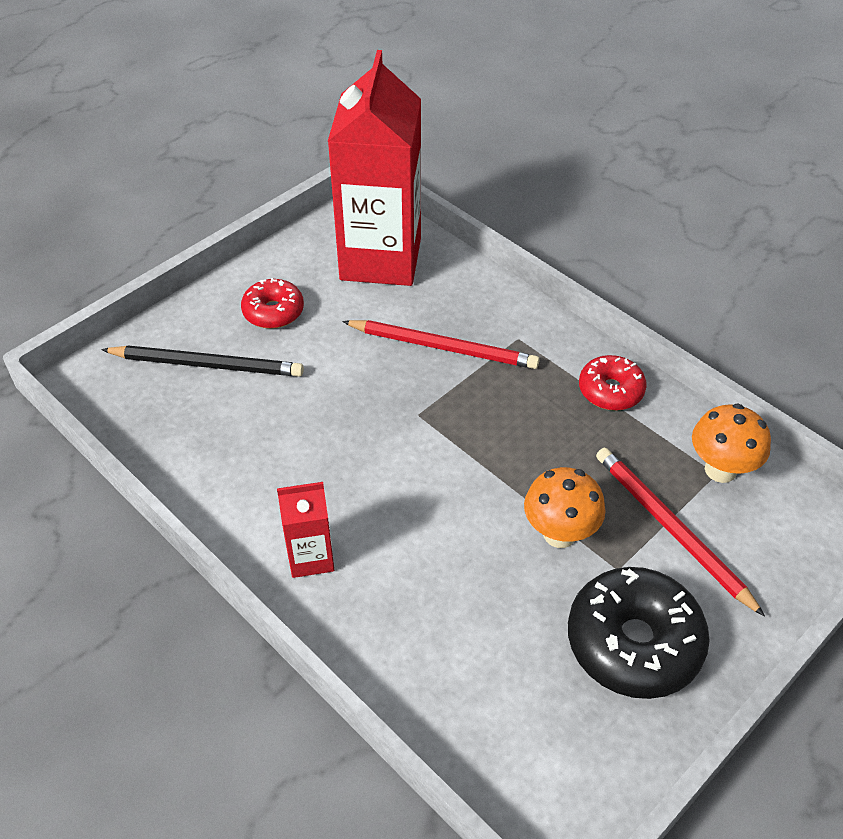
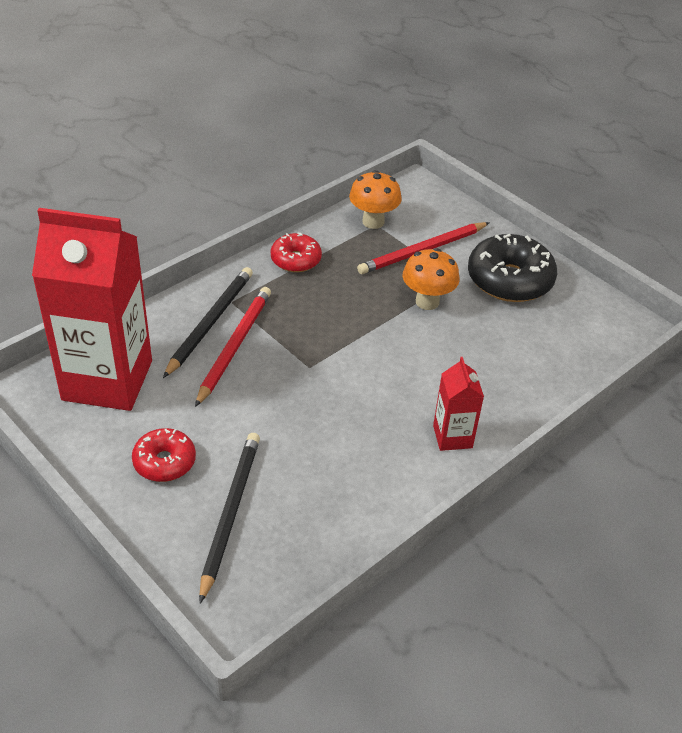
camera: 90 degrees left, 5 degrees down
none -> black pencil [163,267,253,378]

